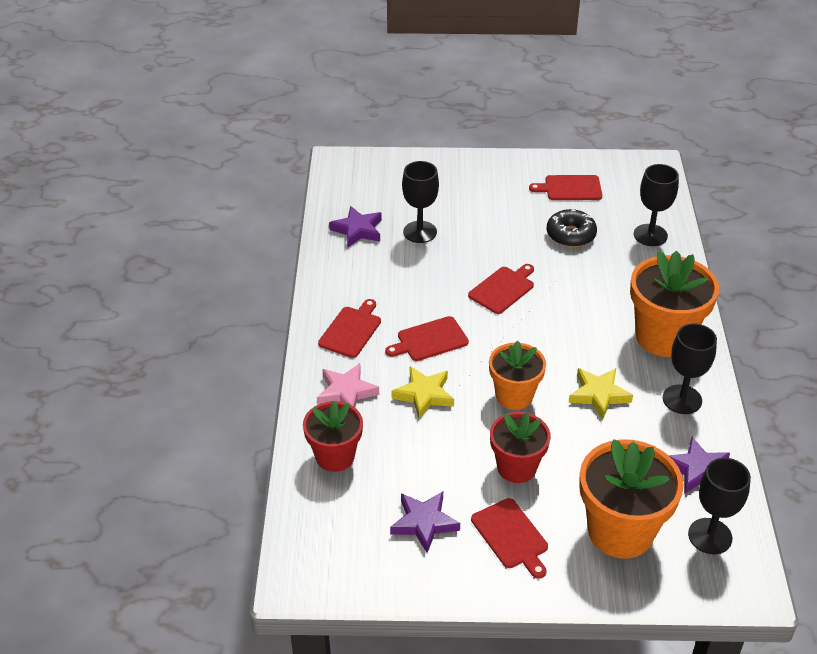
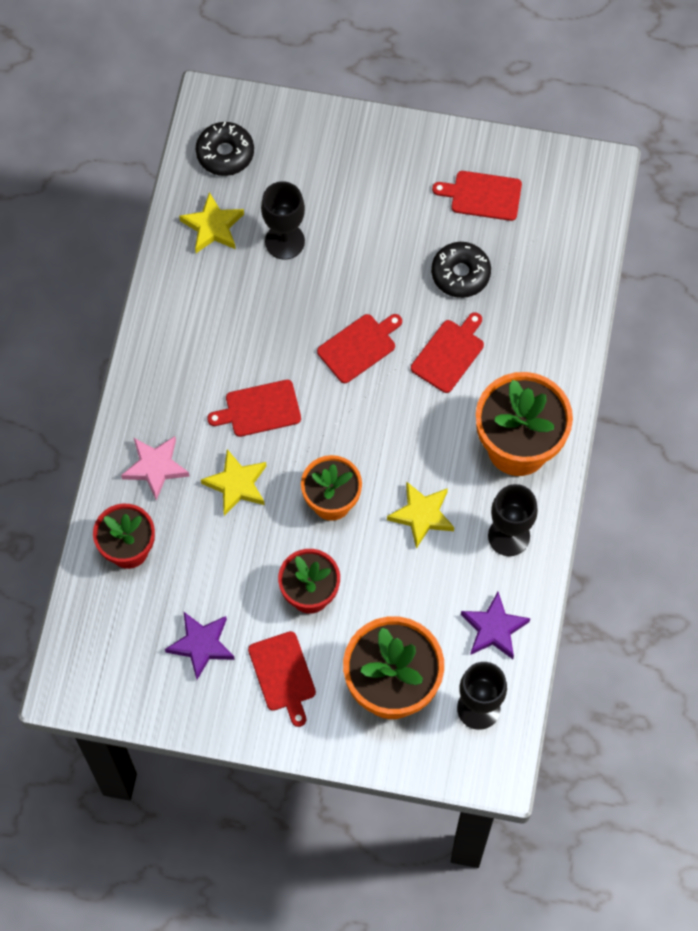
camera: 10 degrees right, 25 degrees up
red cutting board [318,299,381,358] -> red cutting board moved to [411,312,484,393]
purple star [329,206,382,248] -> yellow star [179,192,244,253]
black goblet [634,164,679,246] -> none
none -> black donut [195,122,254,176]

